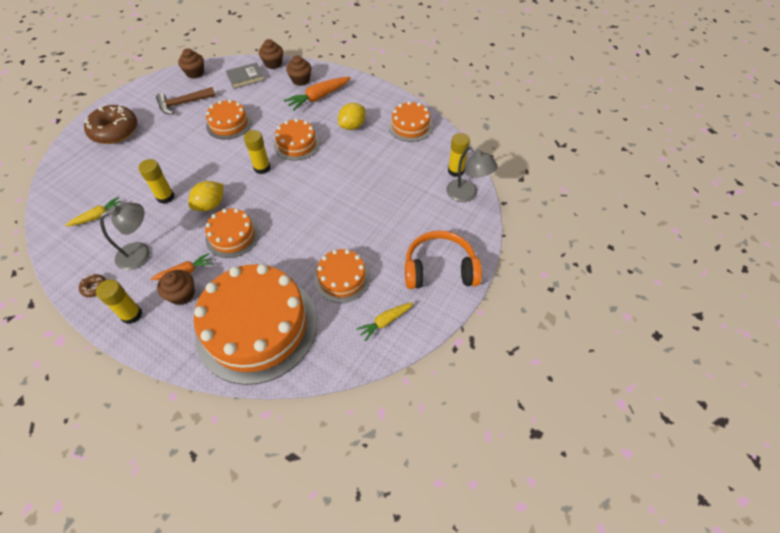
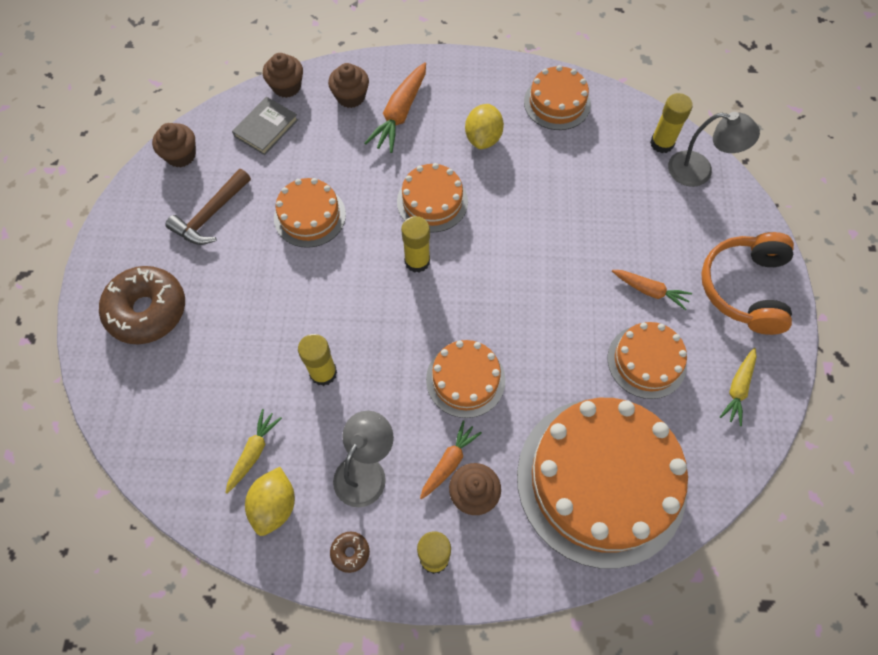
camera: 30 degrees left, 10 degrees up
yellow lemon [189,181,223,211] -> yellow lemon moved to [245,467,295,536]
orange headphones [405,231,482,289] -> orange headphones turned 45 degrees counterclockwise [701,232,794,335]
none -> orange carrot [612,270,692,310]

